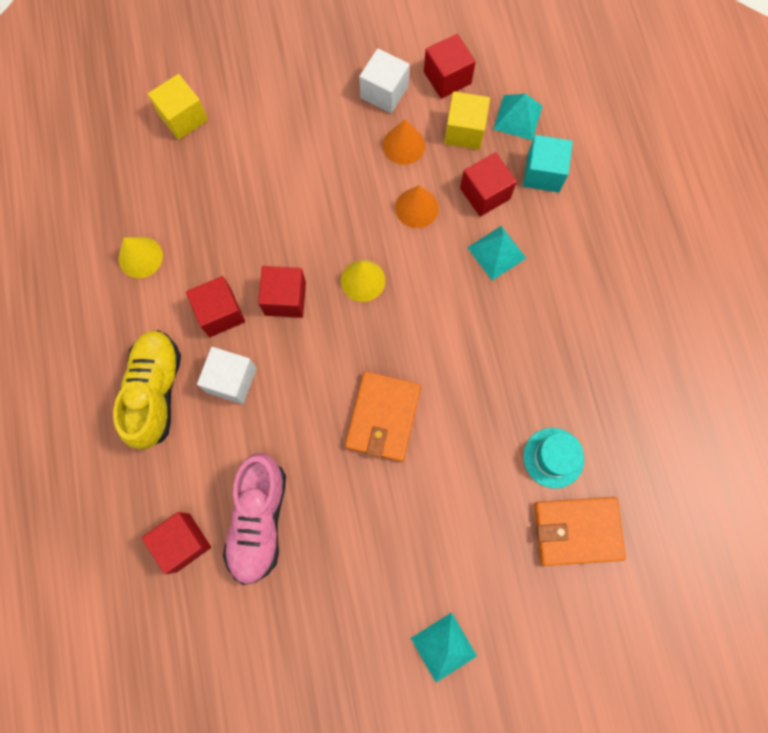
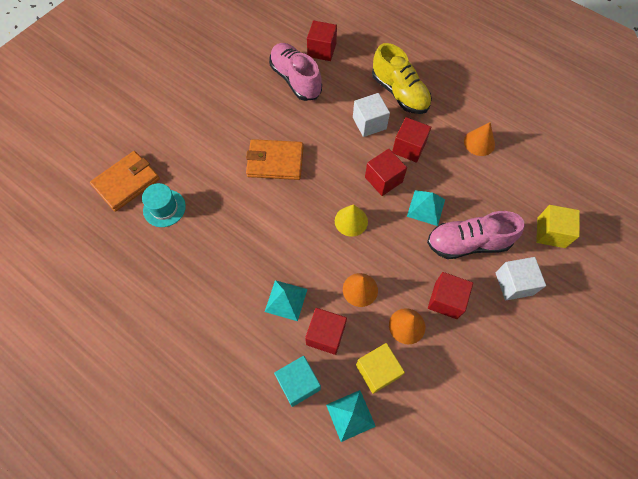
camera: 140 degrees right, 10 degrees down
yellow cone [118,237,163,278] -> orange cone [464,122,495,156]
orange wallet [345,371,421,462] -> orange wallet turned 60 degrees counterclockwise [246,139,304,180]
white cube [359,48,410,113] -> white cube moved to [495,257,546,300]
turquoise pyramid [411,612,477,682] -> turquoise pyramid moved to [407,190,445,226]
red cube [424,34,476,99] -> red cube moved to [428,272,473,319]
none -> pink shoe [427,211,524,259]

